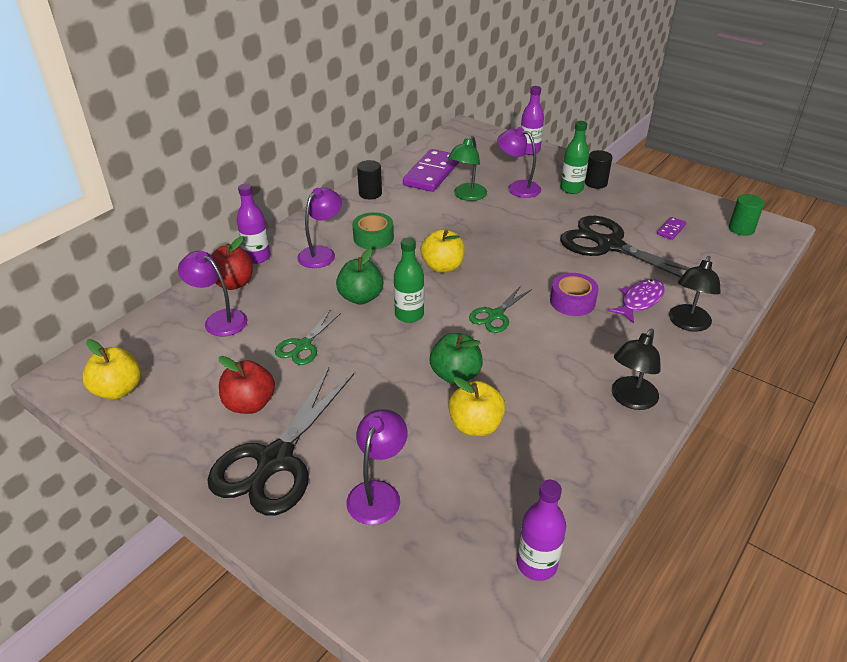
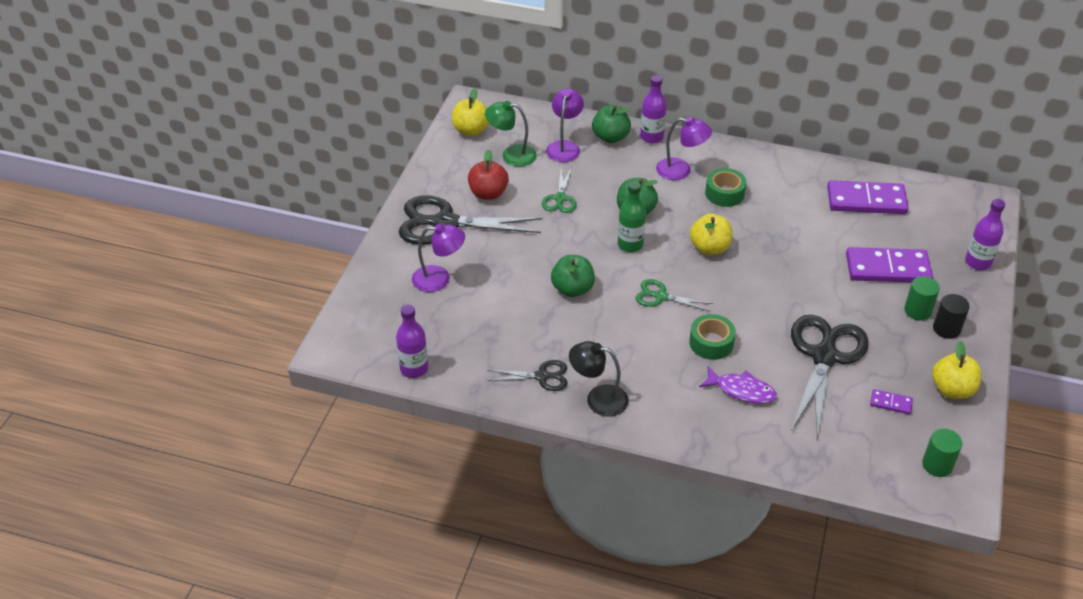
camera: 70 degrees right, 5 degrees up
red apple [211,236,253,290] -> green apple [592,105,631,143]
green scissors [275,310,341,365] -> green scissors turned 90 degrees counterclockwise [542,167,577,213]
black cylinder [357,160,382,199] -> none
green lamp [448,136,487,201] -> green lamp moved to [485,101,537,166]
yellow apple [448,377,506,436] -> yellow apple moved to [932,341,982,399]
purple lamp [497,127,541,198] -> purple domino [846,247,933,282]
purple tape [550,273,598,316] -> green tape [689,314,736,360]
green bottle [560,121,589,194] -> green cylinder [904,276,940,321]
black lamp [669,256,721,332] -> none
none -> black scissors [487,360,568,391]

